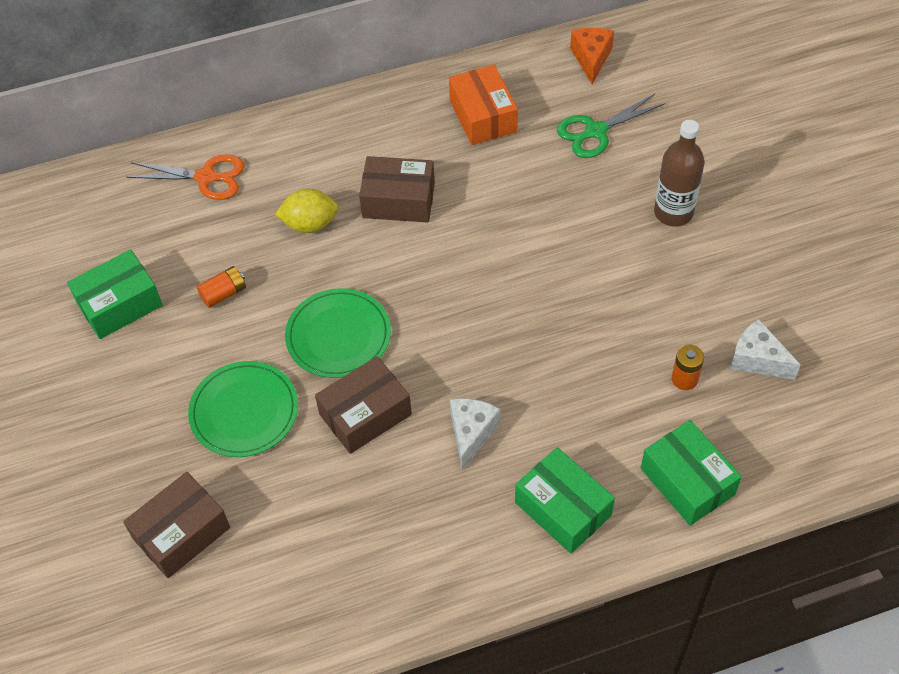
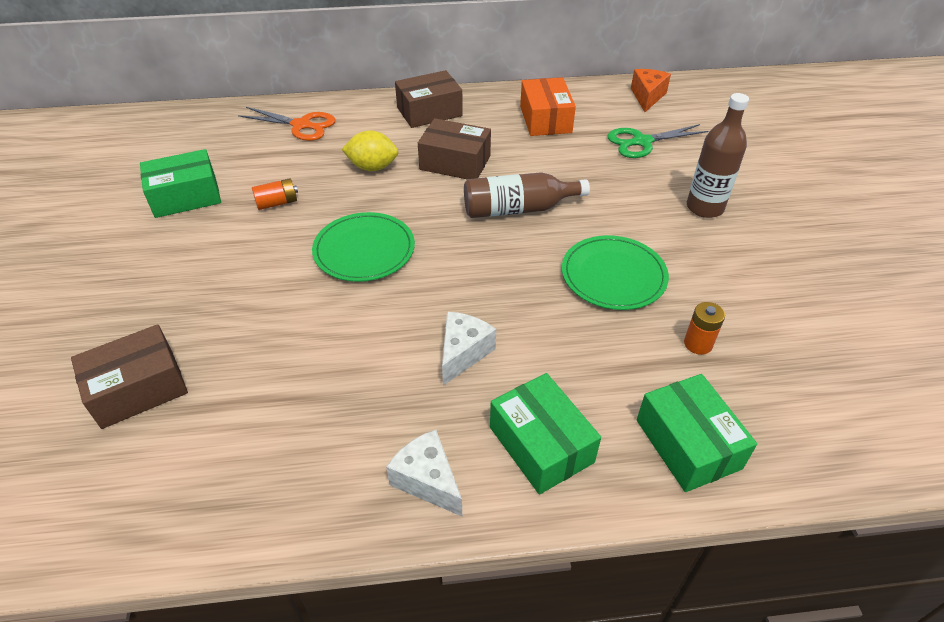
camera: 10 degrees right, 10 degrees down
green plate [188,361,298,457] -> green plate moved to [562,235,669,310]
brown box [315,356,412,454] -> brown box moved to [395,70,463,128]
white cheese [730,319,801,380] -> white cheese moved to [386,430,462,516]
none -> brown bottle [464,172,590,218]

